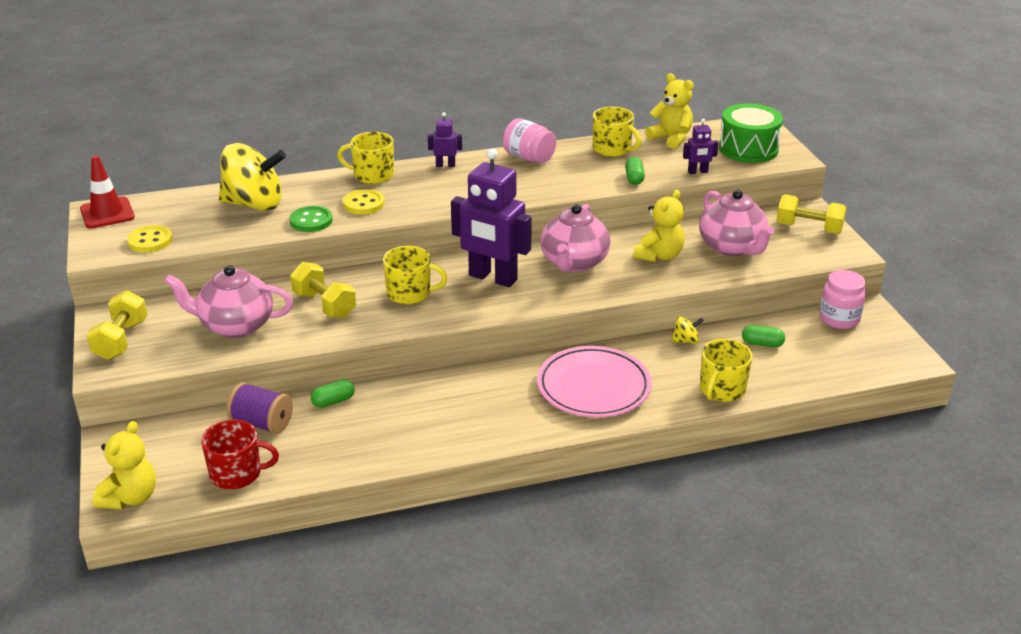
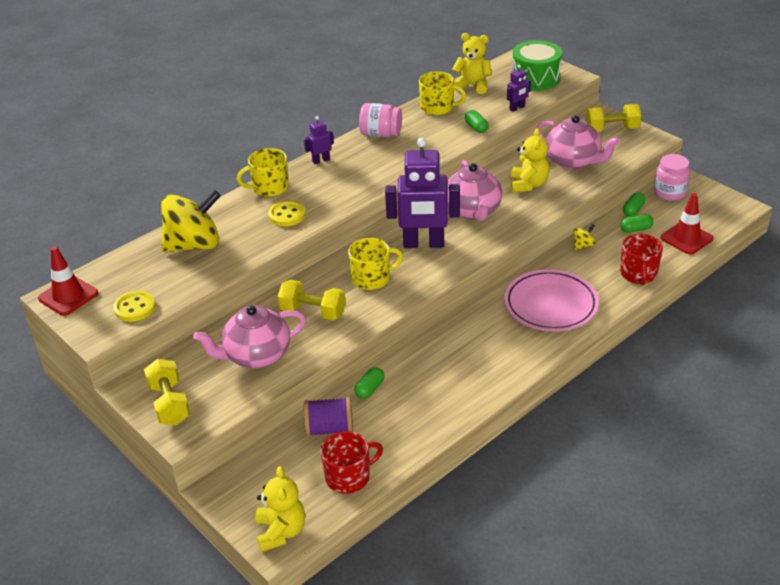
camera: 25 degrees left, 5 degrees up
green button [289,206,333,232] -> none
yellow mug [700,339,753,402] -> red mug [620,234,663,285]
none -> green capsule [623,192,645,217]
none -> red traffic cone [661,193,714,255]

